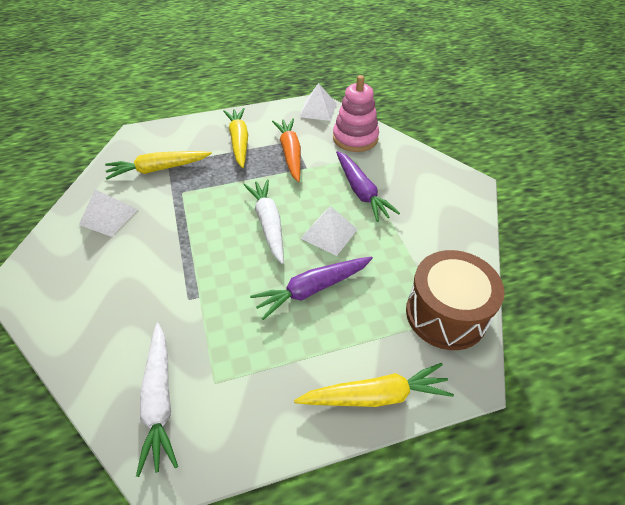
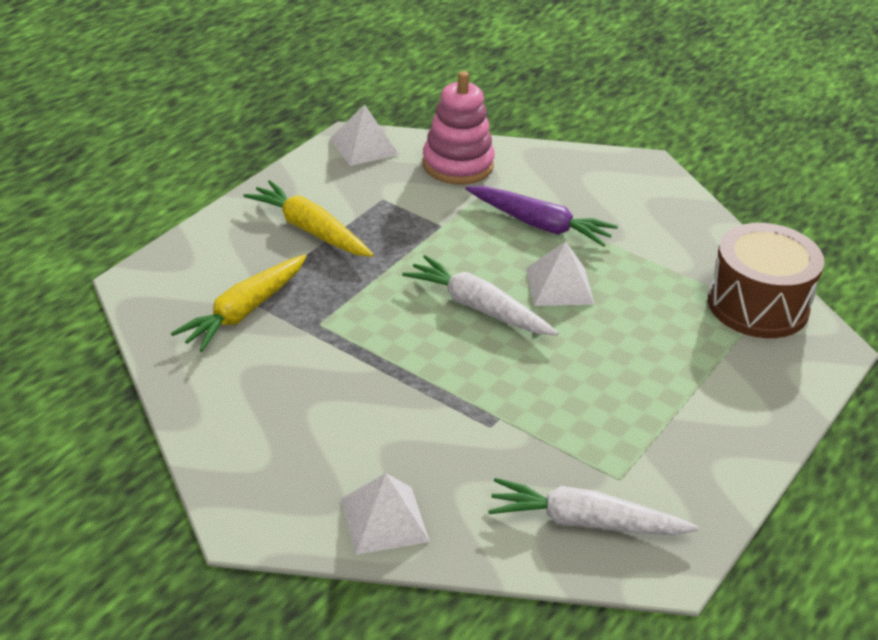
camera: 40 degrees left, 10 degrees down
white pyramid [79,189,138,237] -> white pyramid moved to [341,473,430,555]
white carrot [136,323,178,477] -> white carrot turned 150 degrees clockwise [488,478,699,535]
purple carrot [250,256,373,320] -> none
orange carrot [272,118,301,182] -> none
yellow carrot [294,363,454,407] -> none

